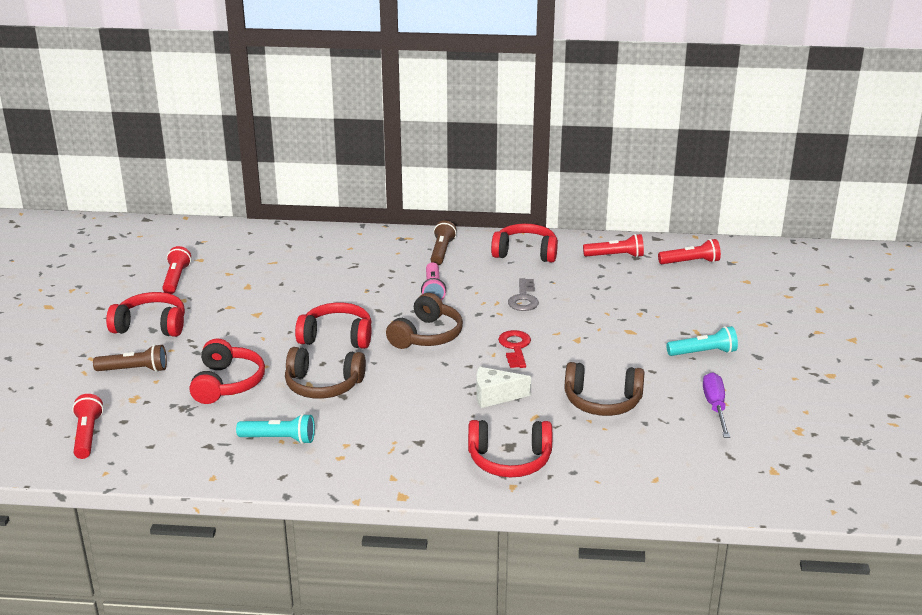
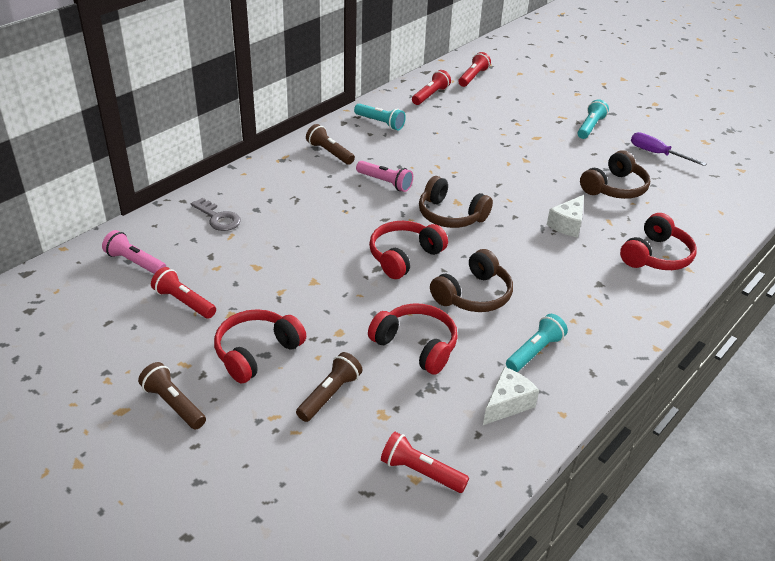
camera: 55 degrees left, 10 degrees up
brown headphones [386,293,463,349] -> brown headphones turned 150 degrees clockwise [419,176,493,228]
red headphones [491,224,558,263] -> turquoise flashlight [354,104,406,130]
red key [498,330,531,368] -> none
grey key [508,278,539,311] -> grey key moved to [191,198,241,231]
none -> pink flashlight [102,230,166,274]
none -> brown flashlight [138,362,206,429]
none -> white cheese [483,367,539,425]

